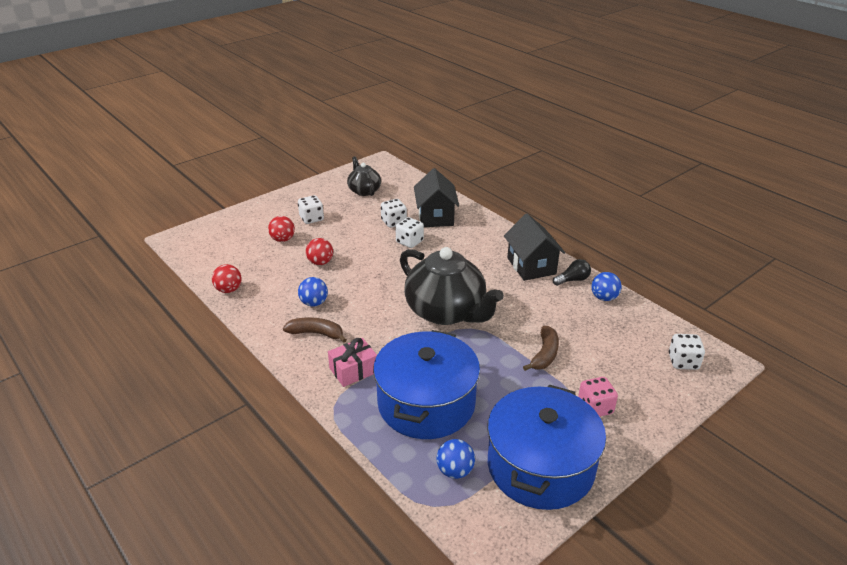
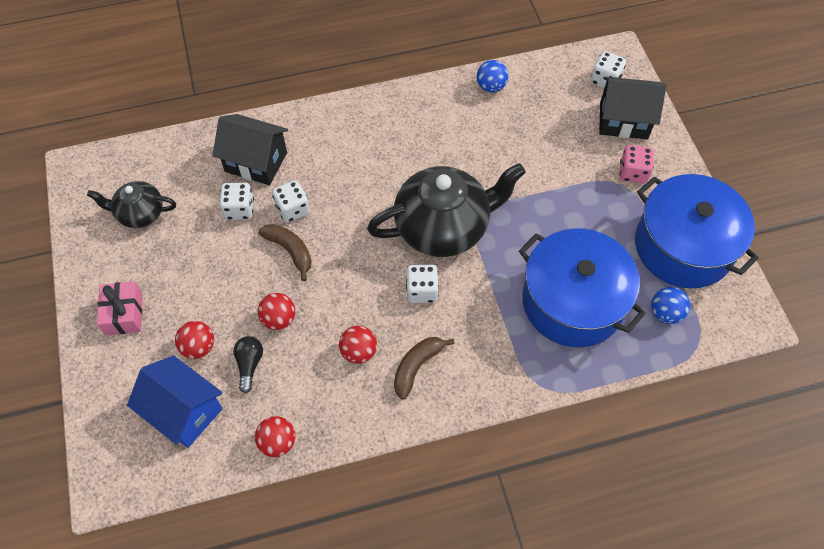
camera: 65 degrees left, 25 degrees up
white dice [298,195,324,224] -> white dice moved to [406,265,439,303]
blue ball [298,277,328,307] -> red ball [339,326,377,364]
pink gift [328,338,377,387] -> pink gift moved to [97,281,143,335]
black house [504,214,565,281] -> black house moved to [599,77,666,139]
brown banana [523,326,559,371] -> brown banana moved to [258,224,312,281]
black light bulb [553,259,591,286] -> black light bulb moved to [233,336,263,393]
none -> blue house [127,356,223,448]

